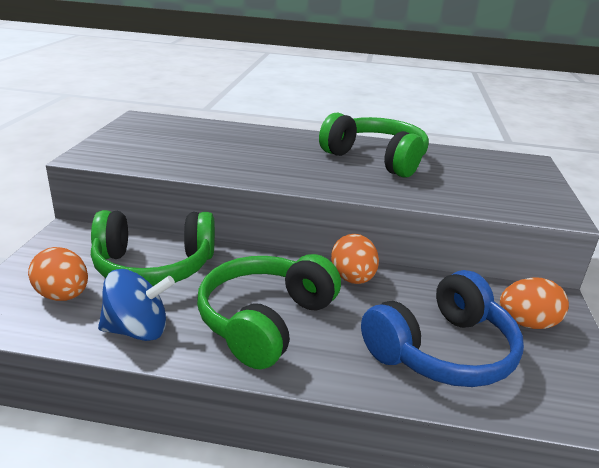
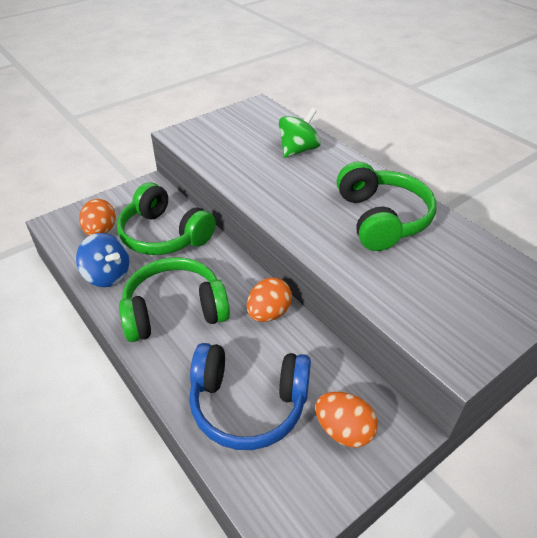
camera: 45 degrees right, 15 degrees up
none -> green spinning top [279,108,321,158]

